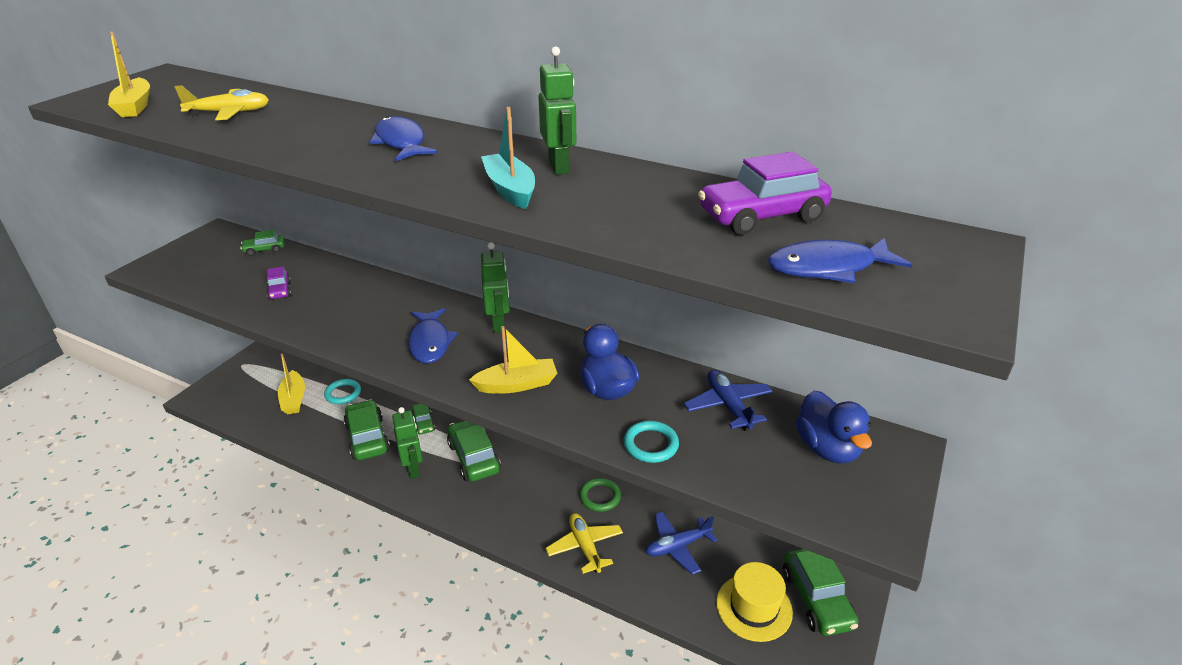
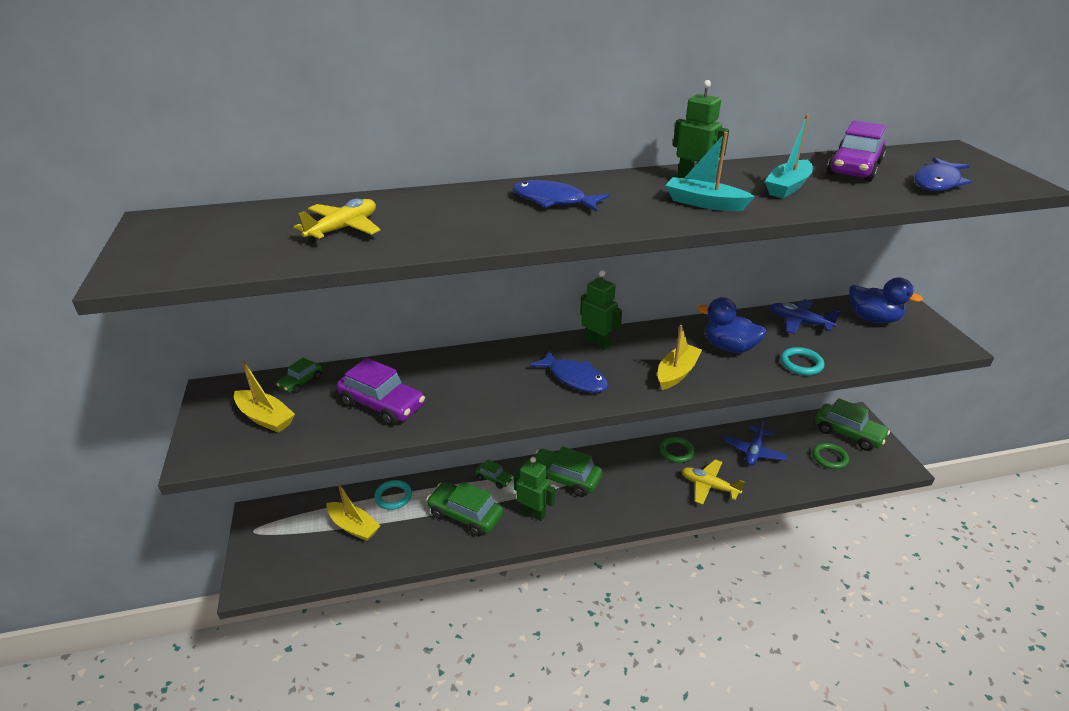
camera: 40 degrees left, 0 degrees up
yellow boat [108,31,150,117] -> yellow boat moved to [234,360,295,433]
purple car [267,267,291,300] -> purple car [337,358,425,426], size x1.90
yellow hat [716,562,793,642] -> green ring [812,443,849,469]
none -> turquoise boat [765,114,813,198]

